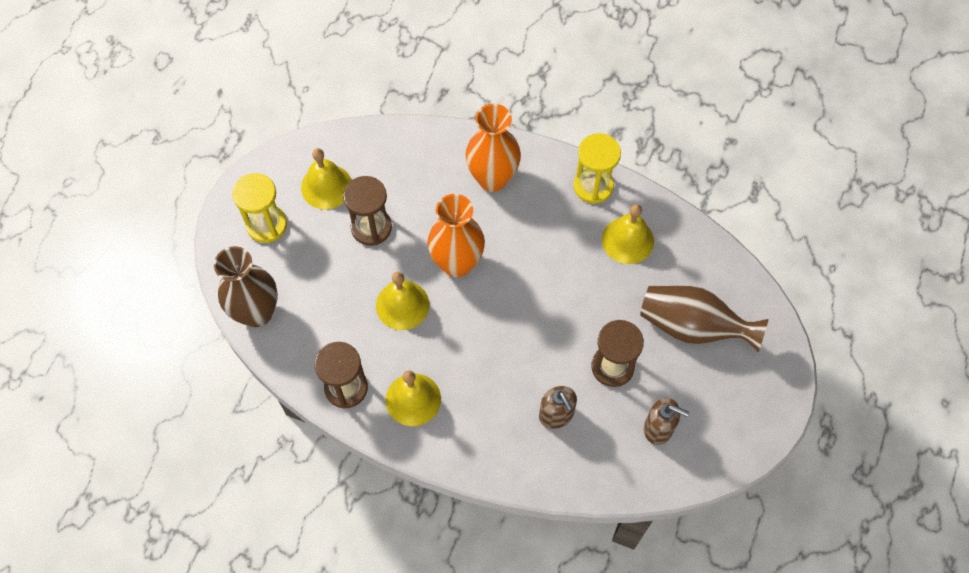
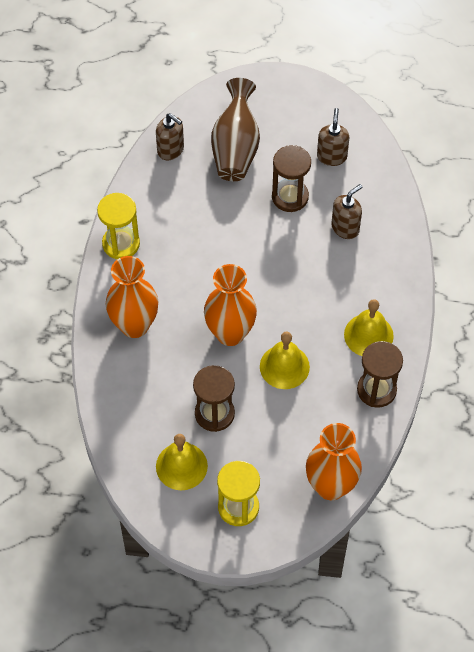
camera: 105 degrees left, 5 degrees down
brown vase [214,246,278,327] -> orange vase [306,423,362,500]
yellow bell [602,204,654,264] -> none
none -> brown soap dispenser [156,113,184,160]

